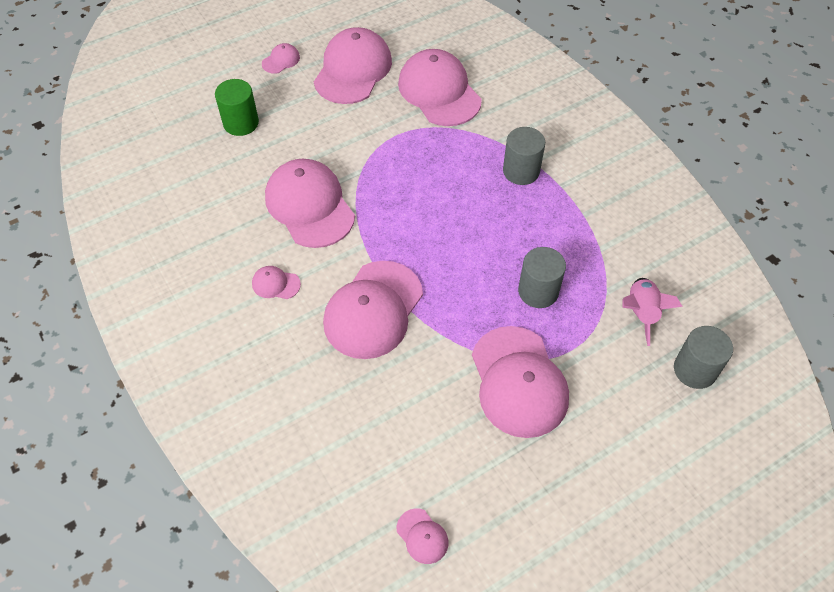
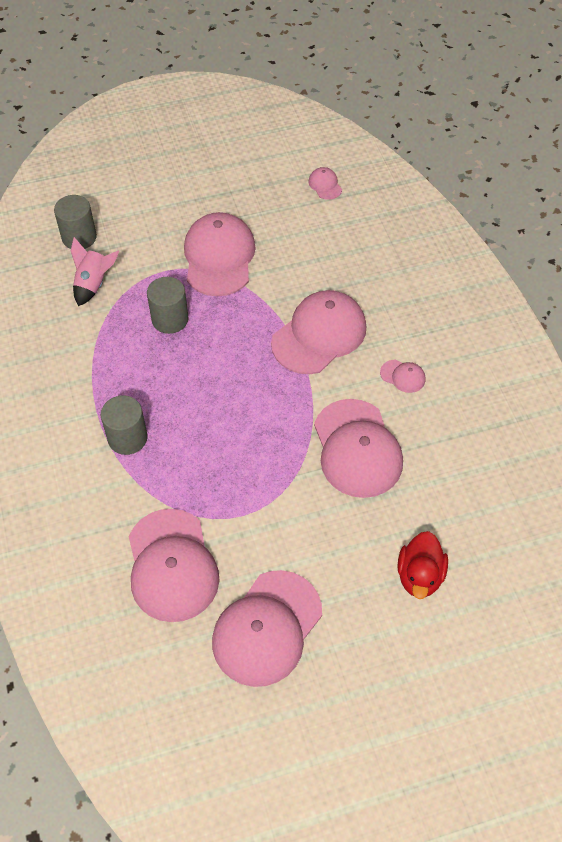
camera: 165 degrees left, 0 degrees up
green cylinder [215,79,259,136] -> red duck [397,531,448,599]
pink cap [262,43,300,74] -> none

